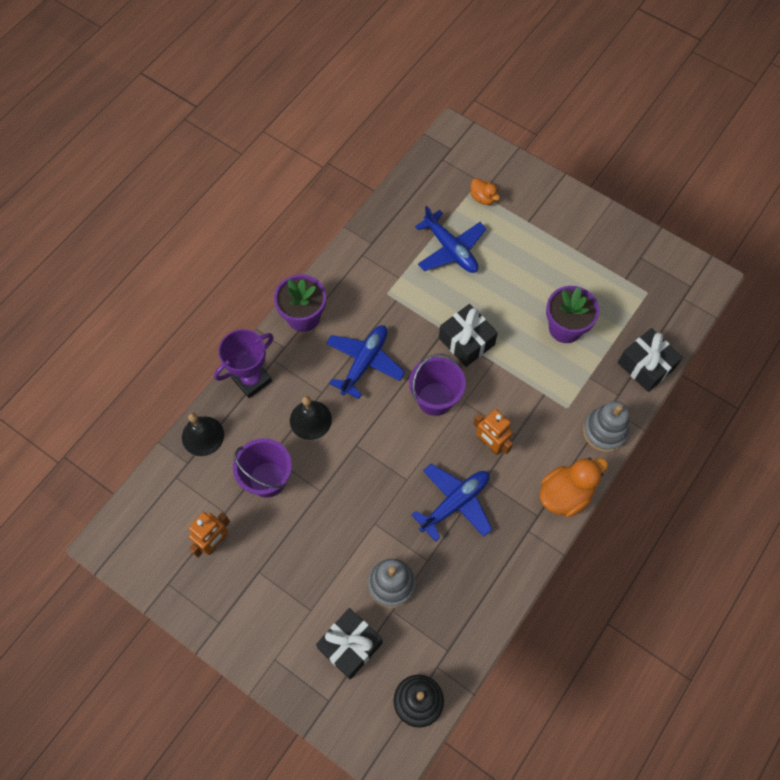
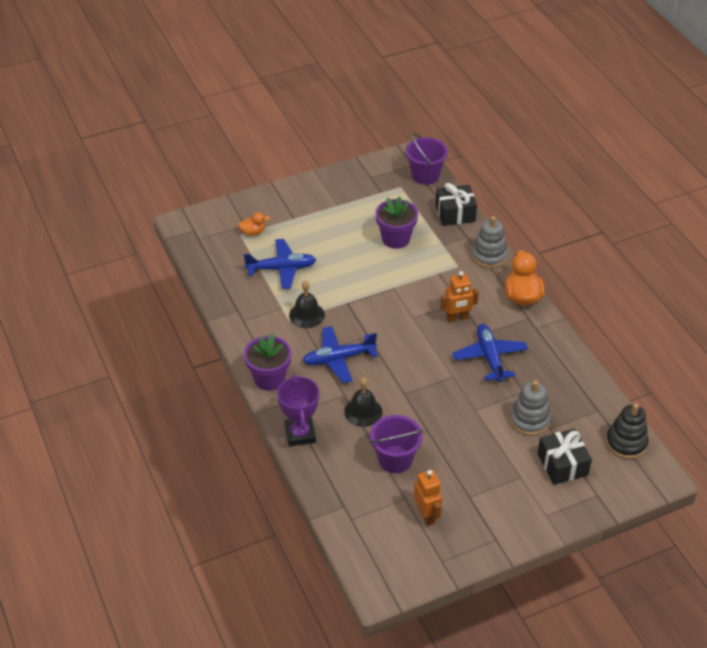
camera: 60 degrees left, 20 degrees down
black bell [182,413,224,456] -> black bell moved to [289,280,325,328]
blue plane [326,325,405,399] -> blue plane turned 75 degrees counterclockwise [302,326,378,383]
purple bucket [409,354,466,416] -> purple bucket moved to [406,133,448,185]
black gift [439,304,498,367] -> none

